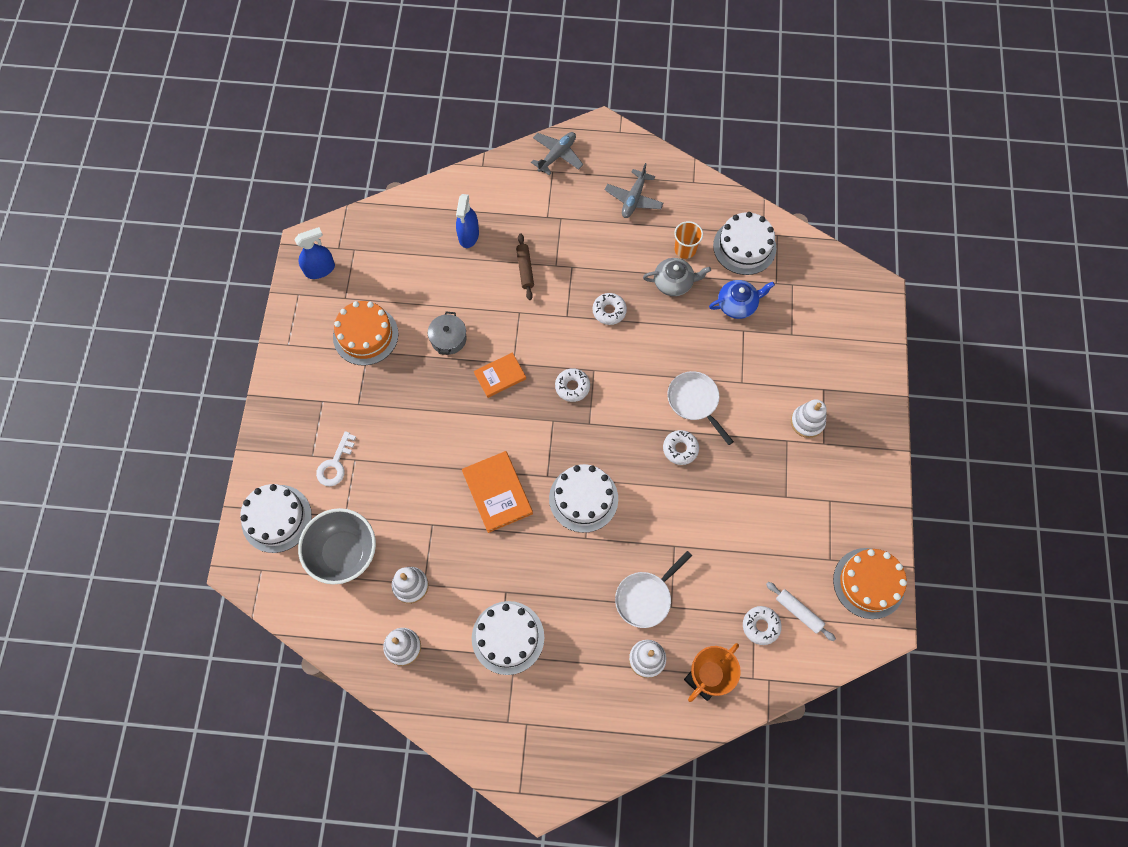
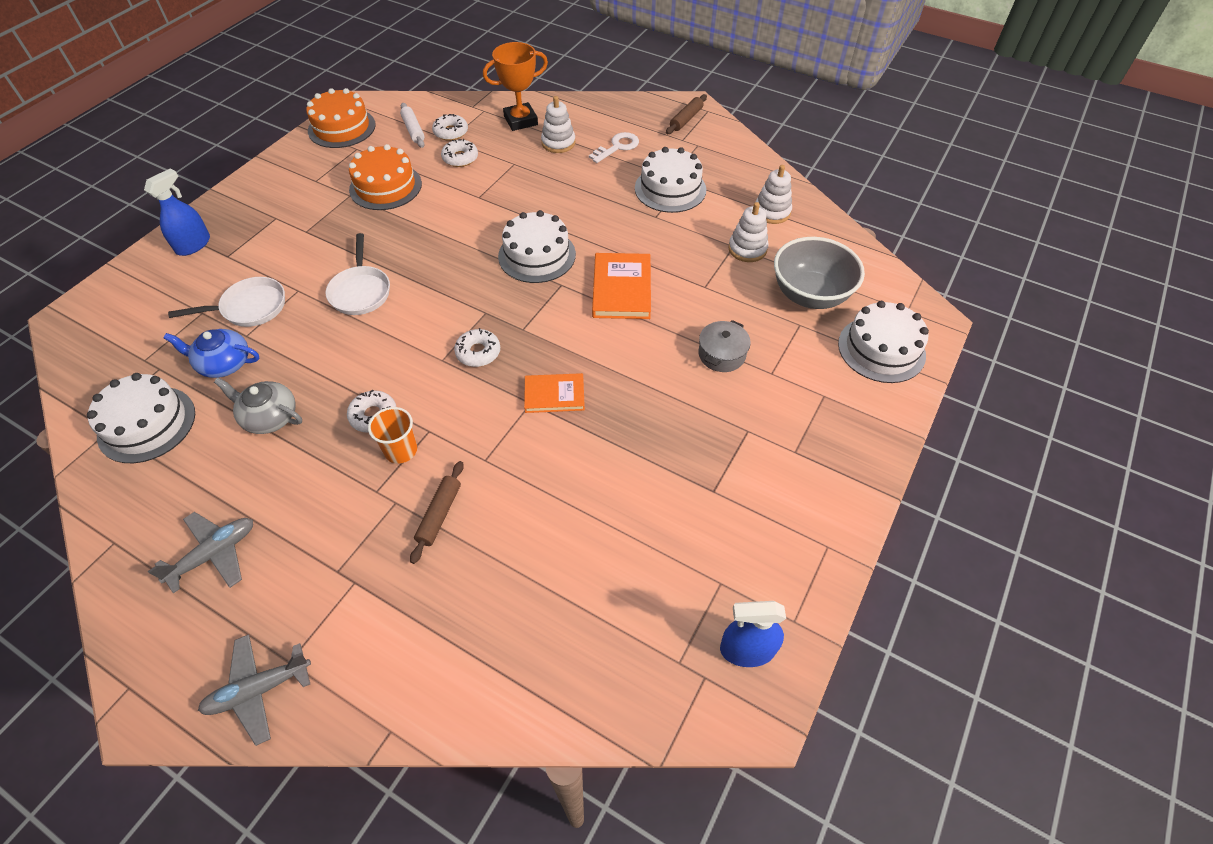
camera: 155 degrees left, 15 degrees down
white key [316,431,356,486] -> white key moved to [589,132,639,163]
orange cake [333,301,398,365] -> orange cake moved to [349,144,422,210]
grey pot [428,312,467,355] -> grey pot moved to [698,320,751,372]
blue spray bottle [456,194,479,248] -> blue spray bottle moved to [144,169,210,256]
white pan [615,551,692,628] -> white pan moved to [168,277,285,327]
white donut [663,430,699,465] -> white donut moved to [441,139,478,167]
orange cup [674,221,703,259] -> orange cup moved to [368,407,417,464]
white stacking toy [791,399,827,438] -> none
none -> brown rolling pin [666,94,707,134]

